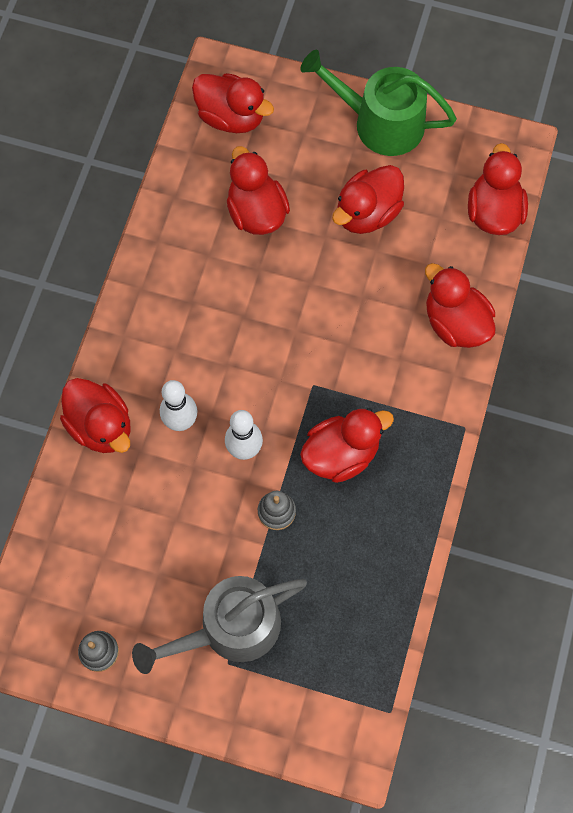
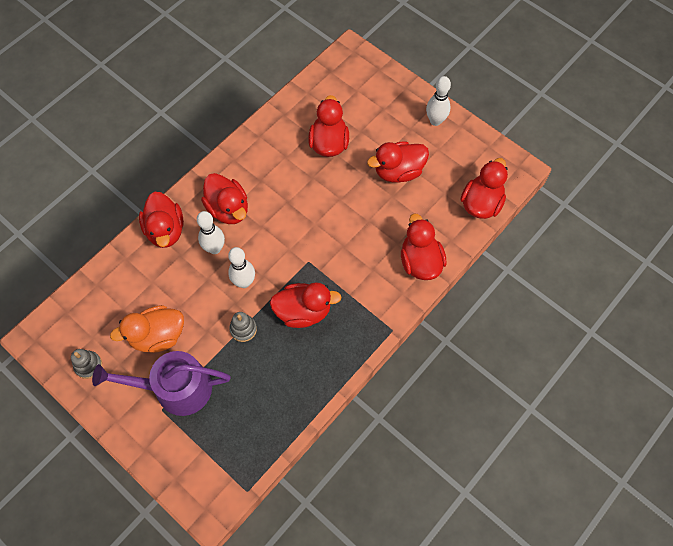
camera: 25 degrees right, 5 degrees down
grey watering can [132,576,307,674] -> purple watering can [92,351,230,416]
red duck [192,73,274,133] -> red duck moved to [201,173,248,224]
green watering can [300,50,457,156] -> white bowling pin [426,76,451,126]
none -> orange duck [110,305,184,353]

